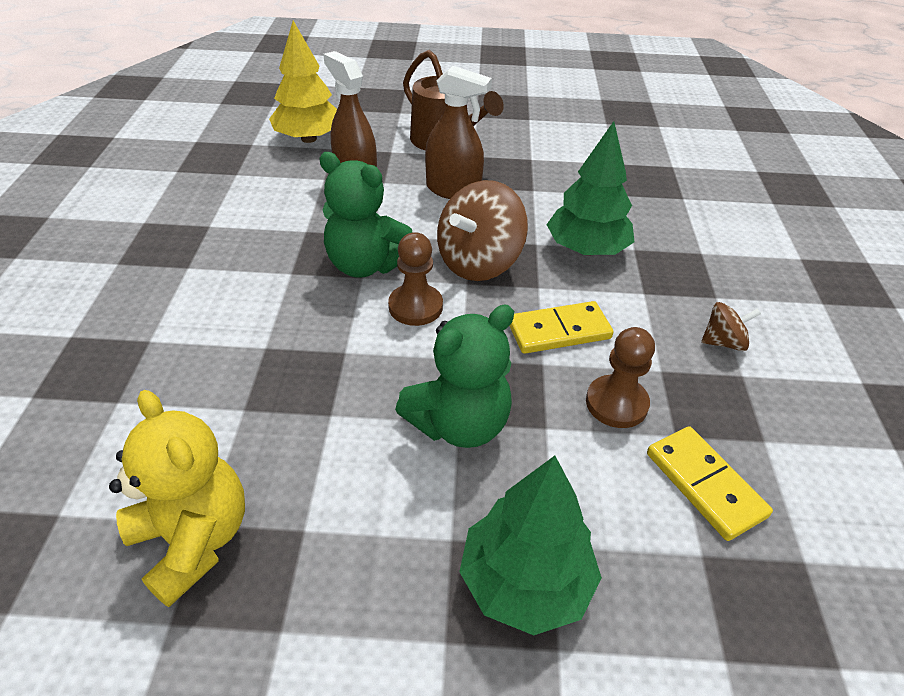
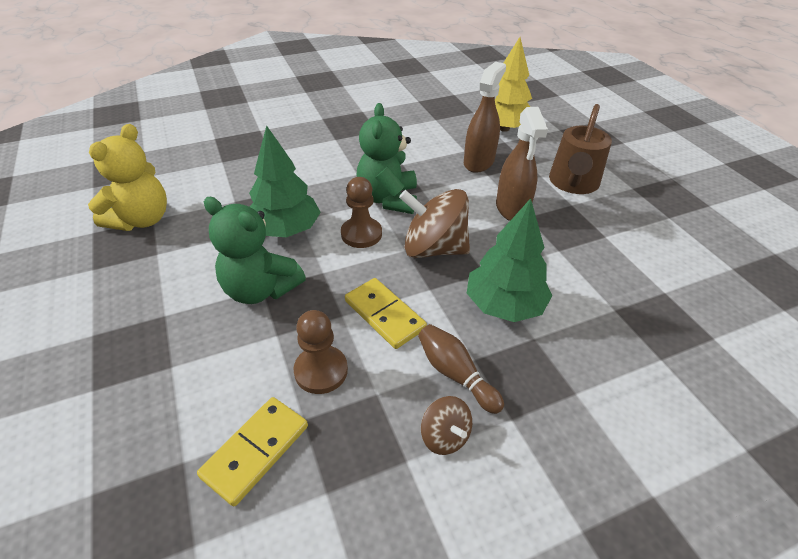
camera: 65 degrees right, 0 degrees up
green tree [459,456,602,635] -> green tree moved to [249,125,321,238]
none -> brown bowling pin [418,324,504,414]

